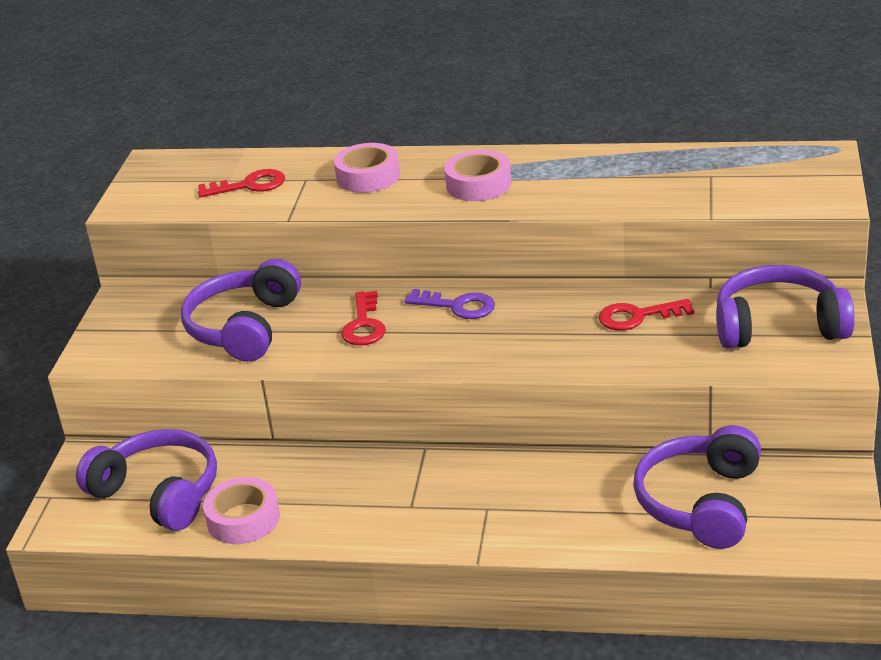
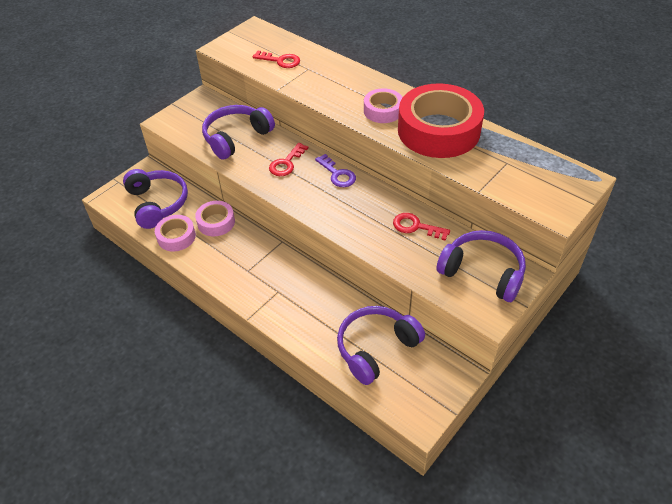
camera: 30 degrees right, 15 degrees up
pink tape [334,143,400,193] -> pink tape moved to [195,201,235,236]
none -> red tape [398,83,484,158]

